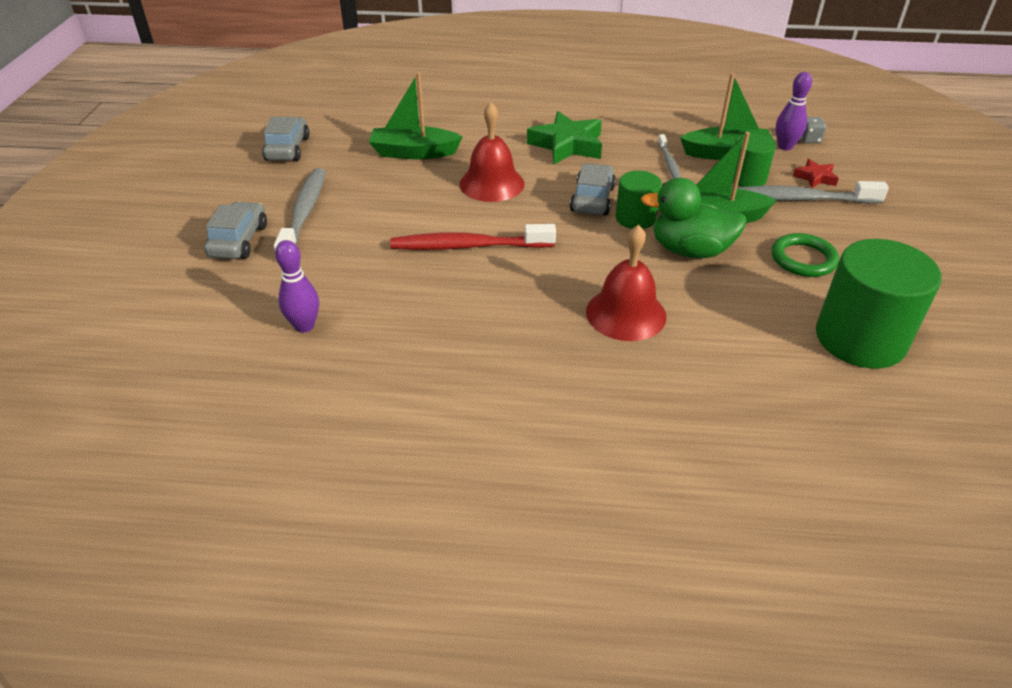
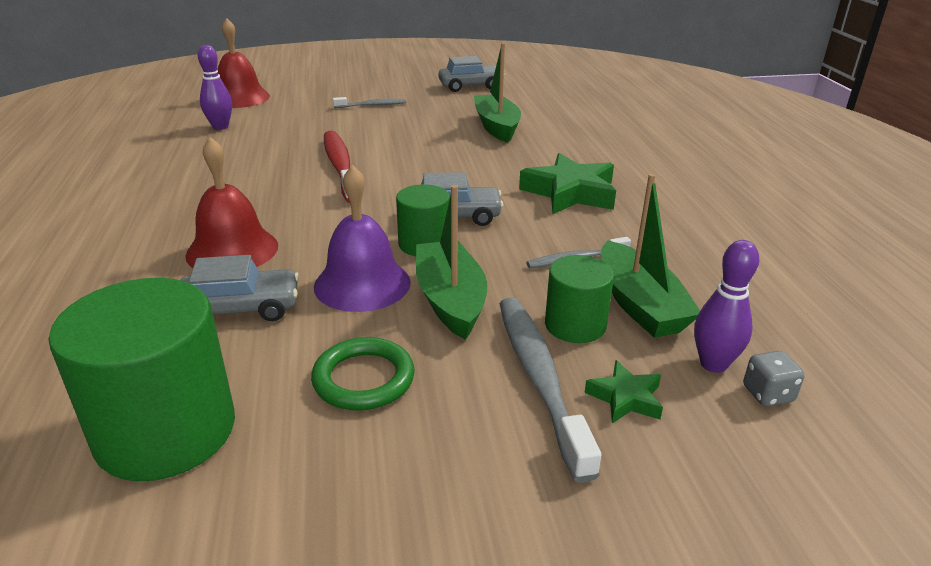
camera: 75 degrees right, 10 degrees down
grey car [204,202,267,259] -> grey car moved to [181,255,299,321]
grey toothbrush [274,168,326,250] -> grey toothbrush [333,97,406,108], size x0.54
red bell [459,102,525,202] -> red bell moved to [217,18,270,108]
green duck [641,178,747,258] -> purple bell [314,165,411,312]
red star [793,159,839,188] -> green star [584,360,663,423]

